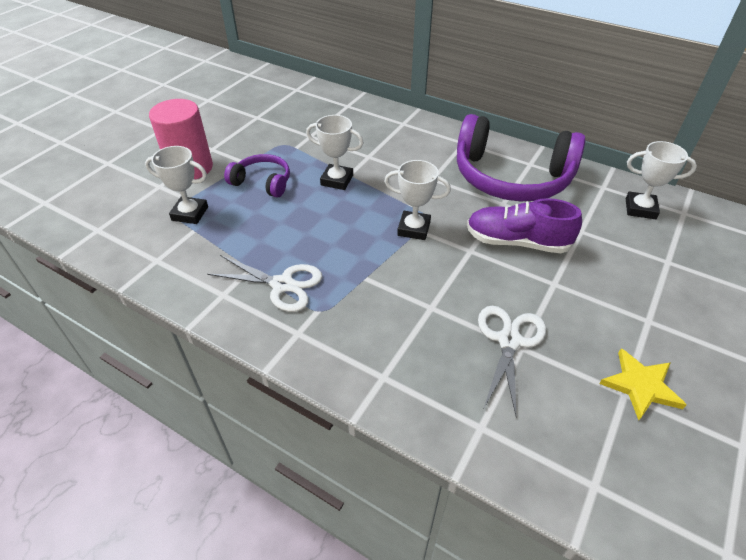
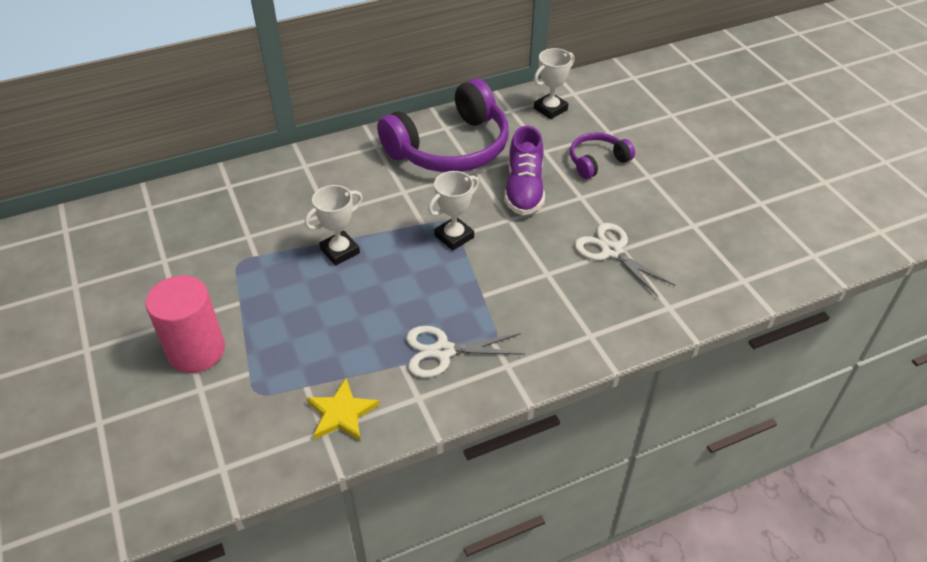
camera: 55 degrees left, 0 degrees up
white trophy [145,146,208,224] -> none
white scissors [207,255,322,312] -> white scissors turned 150 degrees counterclockwise [406,326,525,378]
purple headphones [224,154,290,198] -> purple headphones moved to [570,132,635,179]
purple shoe [467,198,582,253] -> purple shoe turned 45 degrees counterclockwise [504,126,545,215]
yellow star [599,348,687,420] -> yellow star moved to [306,378,380,441]

